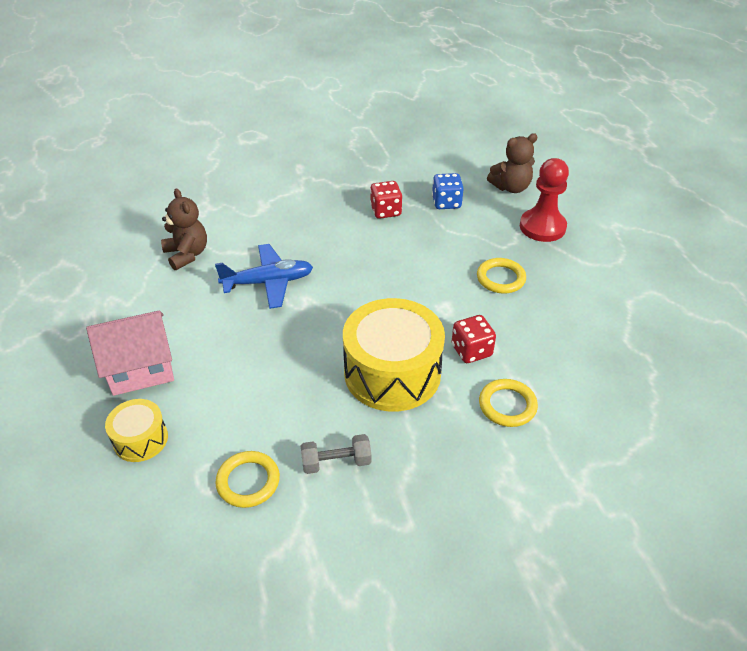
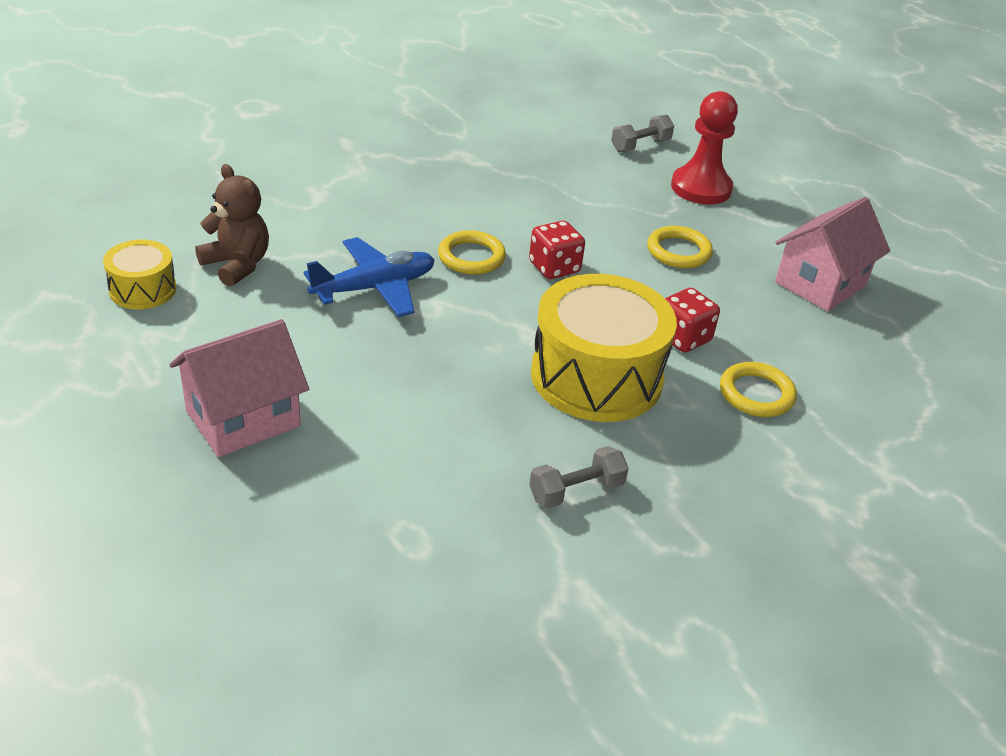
camera: 20 degrees left, 5 degrees down
yellow drum [105,399,168,462] -> yellow drum moved to [103,240,176,309]
yellow ring [215,451,280,508] -> yellow ring moved to [438,230,506,275]
red dice [370,181,402,219] -> red dice moved to [529,221,585,279]
blue dice [432,173,464,209] -> none
brown teddy bear [487,133,538,193] -> grey dumbbell [611,115,674,152]
none -> pink house [775,197,890,312]

